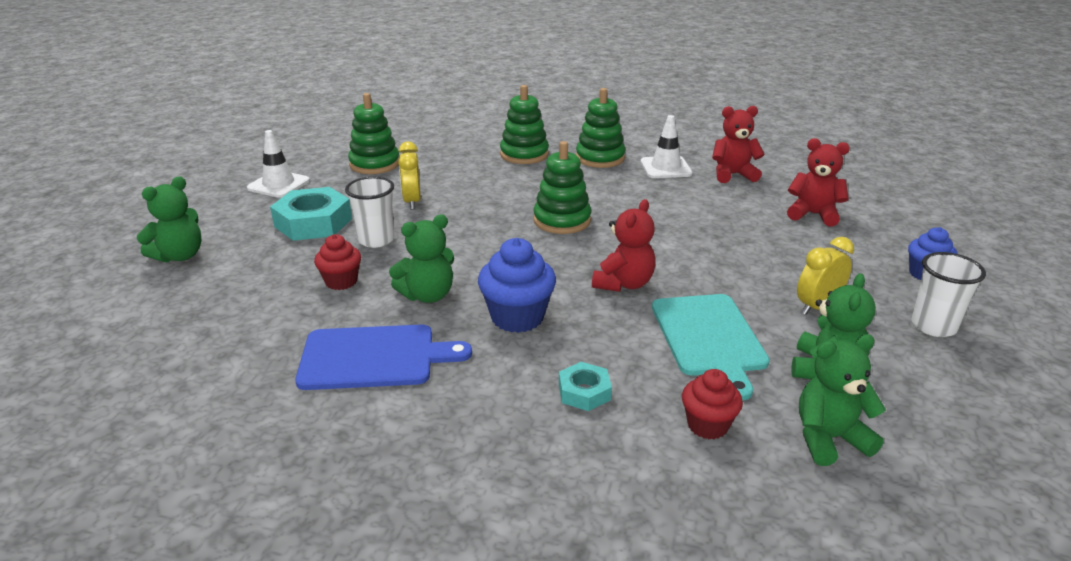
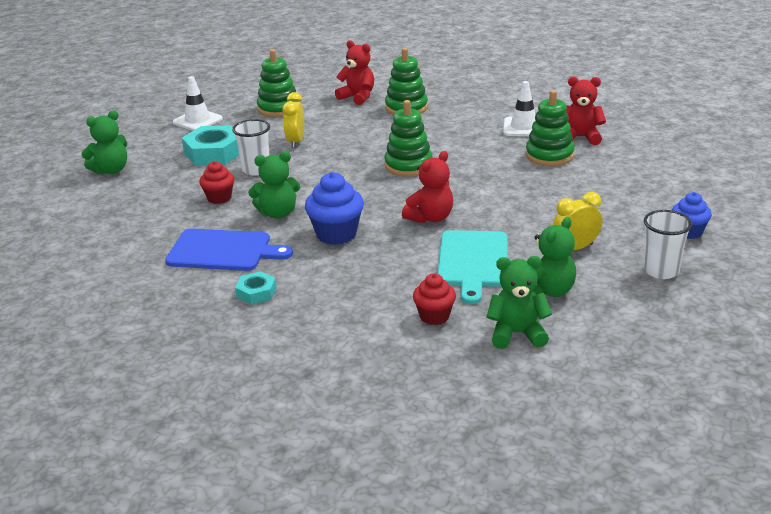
camera: 15 degrees right, 0 degrees up
turquoise nut [559,362,612,411] -> turquoise nut moved to [235,271,277,305]
green stacking toy [576,88,626,168] -> green stacking toy moved to [526,90,574,166]
red teddy bear [787,138,850,227] -> red teddy bear moved to [335,40,374,105]

